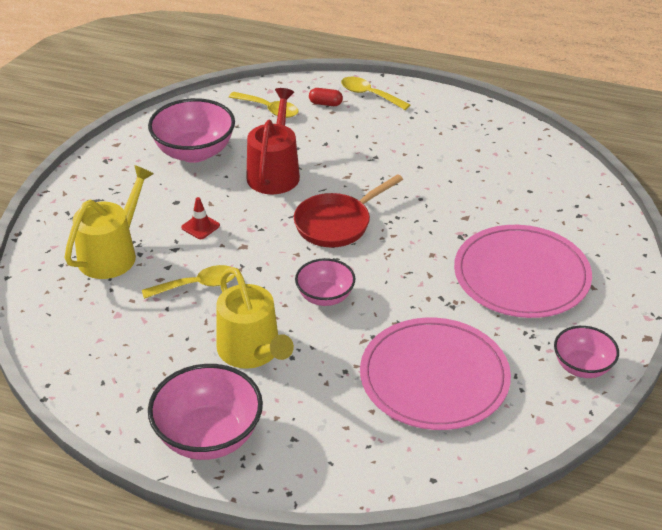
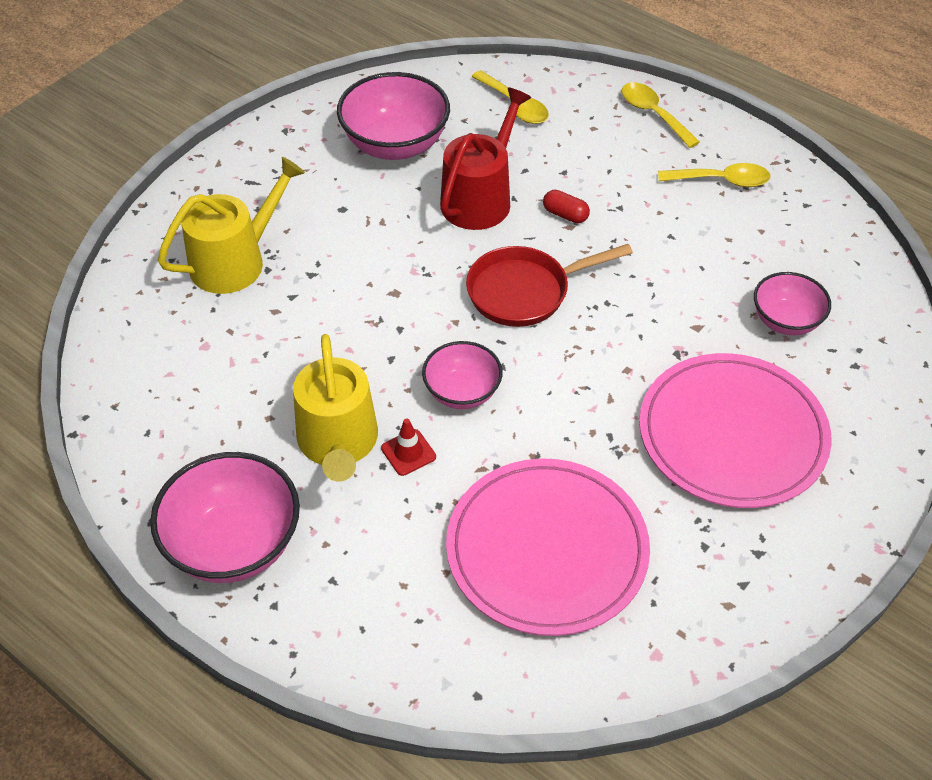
camera: 20 degrees right, 10 degrees up
yellow spoon [142,265,235,299] -> yellow spoon moved to [658,163,771,187]
red traffic cone [181,197,220,239] -> red traffic cone moved to [381,419,436,476]
red capsule [309,88,343,106] -> red capsule moved to [543,190,590,223]
pink bowl [554,326,619,378] -> pink bowl moved to [754,272,831,335]

